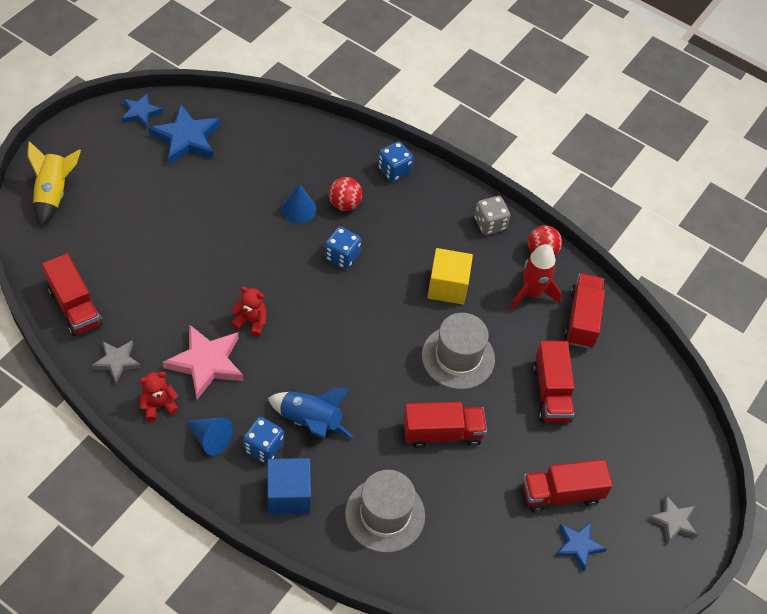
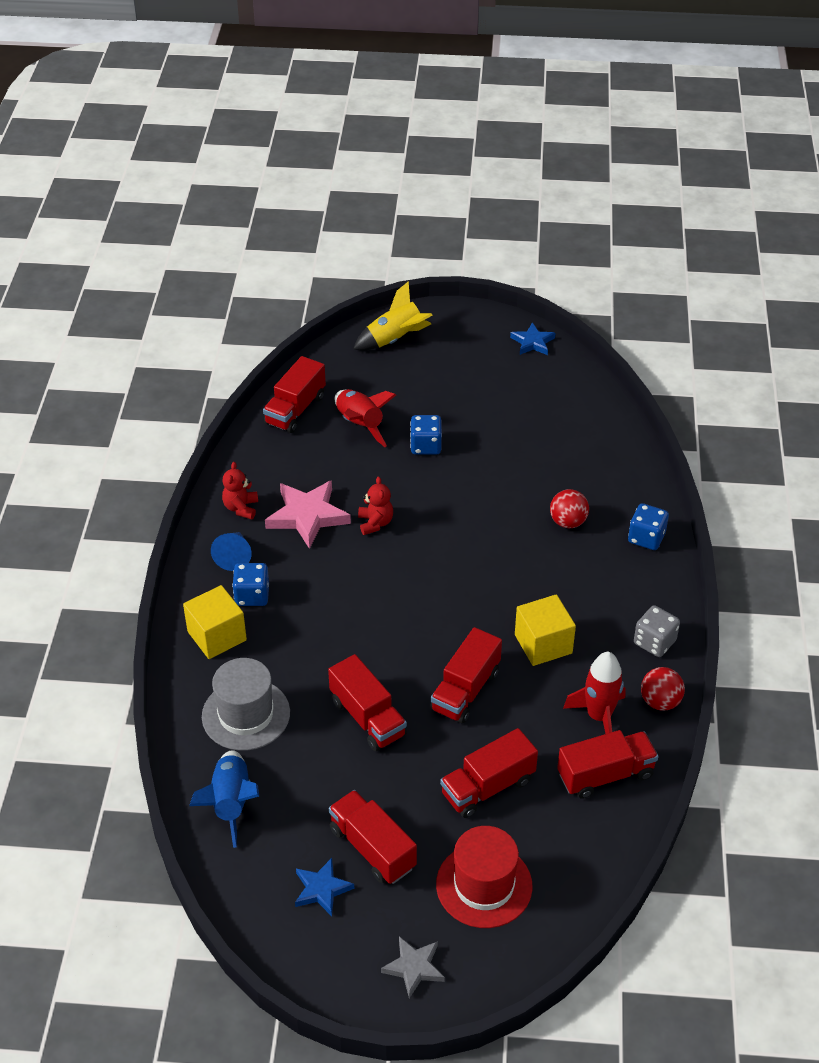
camera: 65 degrees right, 10 degrees down
grey star [91,340,141,383] -> none
red teddy bear [139,371,179,422] -> red teddy bear turned 120 degrees counterclockwise [222,462,258,519]
blue star [149,104,220,165] -> none
blue cube [267,458,311,515] -> yellow cube [183,585,247,659]
blue rocket [268,387,353,439] -> blue rocket moved to [189,750,259,848]
blue cone [282,183,316,223] -> none
blue dice [325,227,361,269] -> blue dice moved to [410,415,442,455]
grey hat [422,313,495,389] -> red truck [430,627,502,724]
none -> red rocket [335,389,396,447]
none -> red hat [436,826,533,928]

